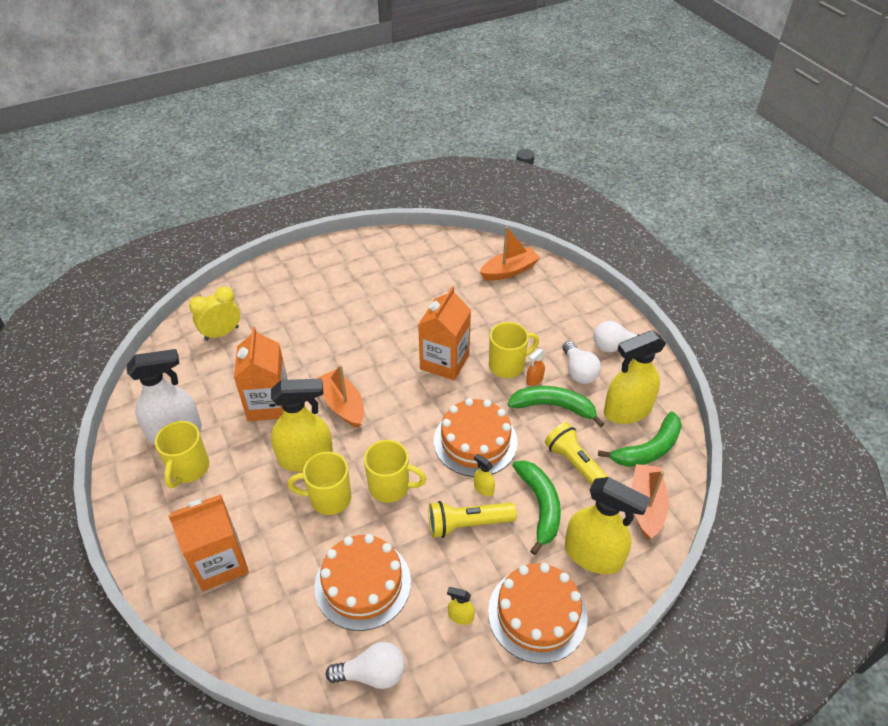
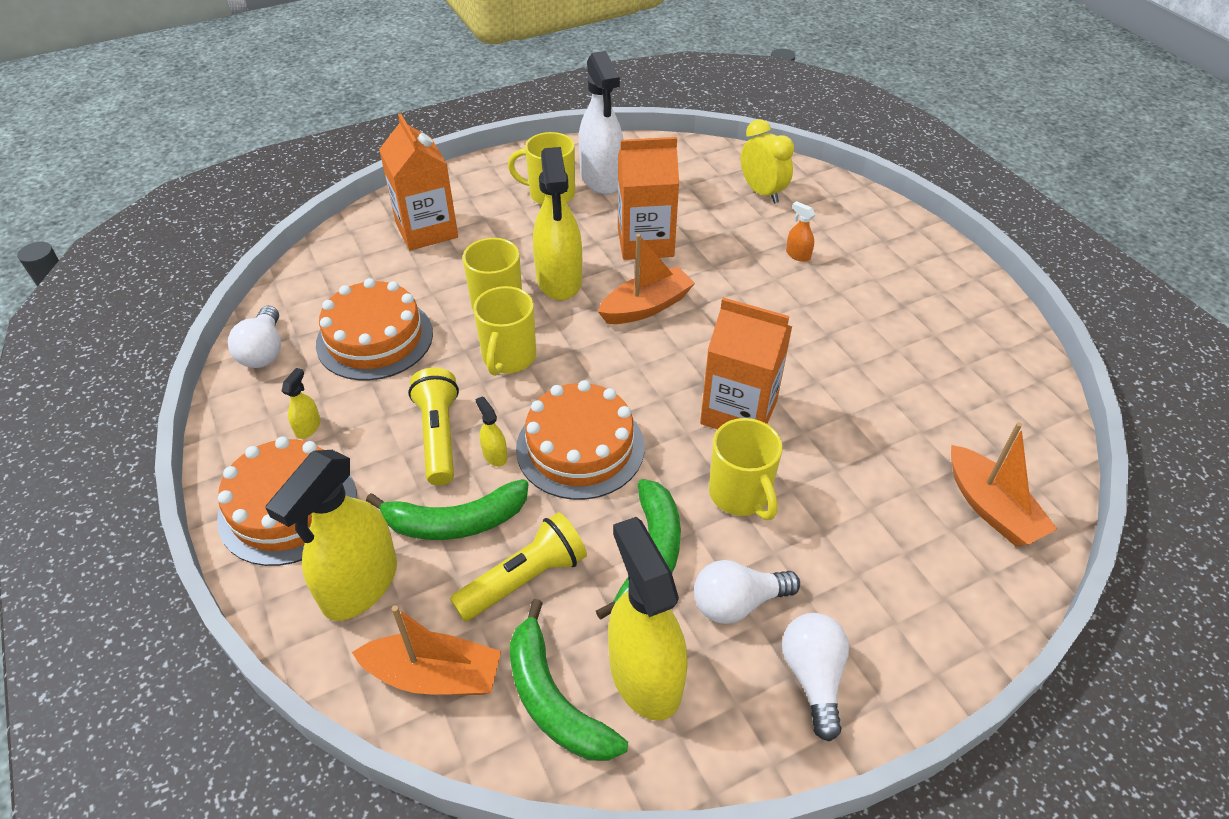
camera: 90 degrees right, 0 degrees up
yellow spray bottle [474,454,495,496] -> yellow spray bottle turned 75 degrees counterclockwise [476,396,508,467]
orange spray bottle [526,349,545,386] -> orange spray bottle moved to [786,201,816,262]

